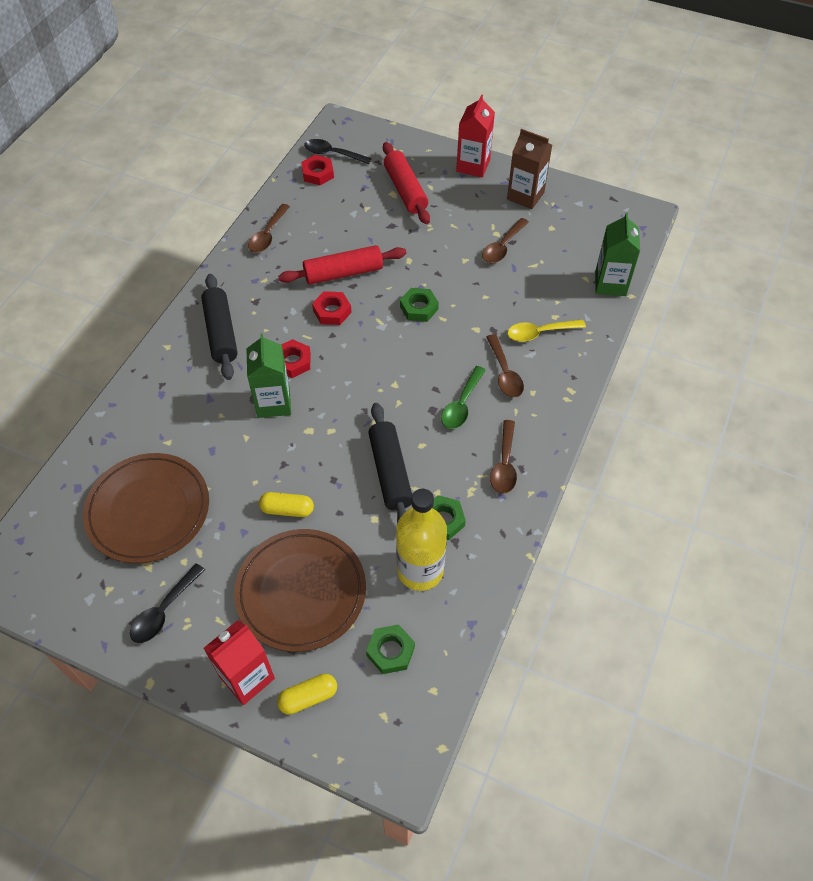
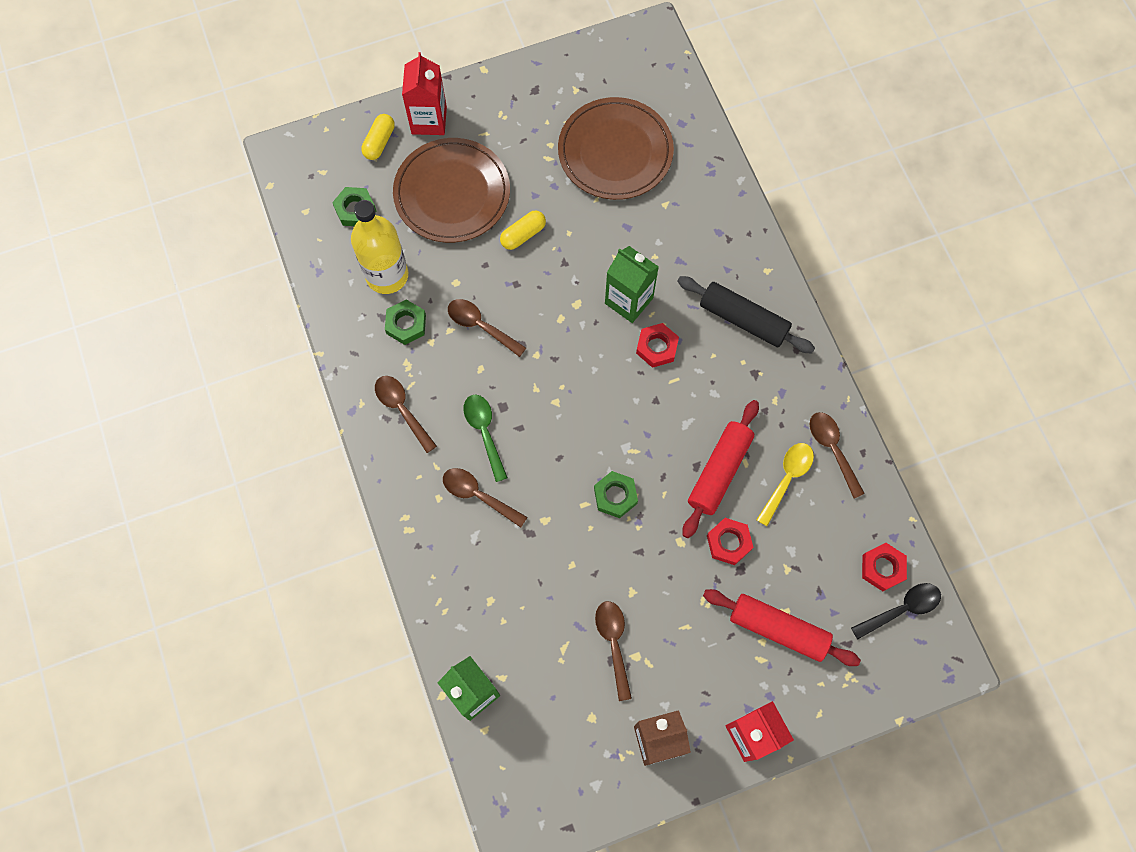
camera: 135 degrees right, 15 degrees up
black spoon [130,563,205,643] -> none
red nut [312,291,352,325] -> red nut moved to [707,518,753,565]
black rolling pin [368,403,412,523] -> brown spoon [448,299,526,357]
yellow spoon [507,320,586,342] -> yellow spoon moved to [756,443,814,526]

